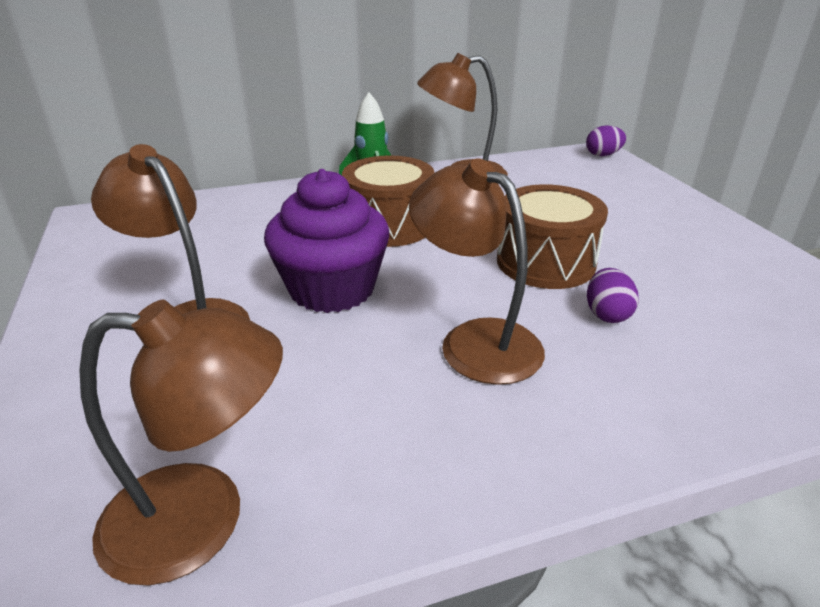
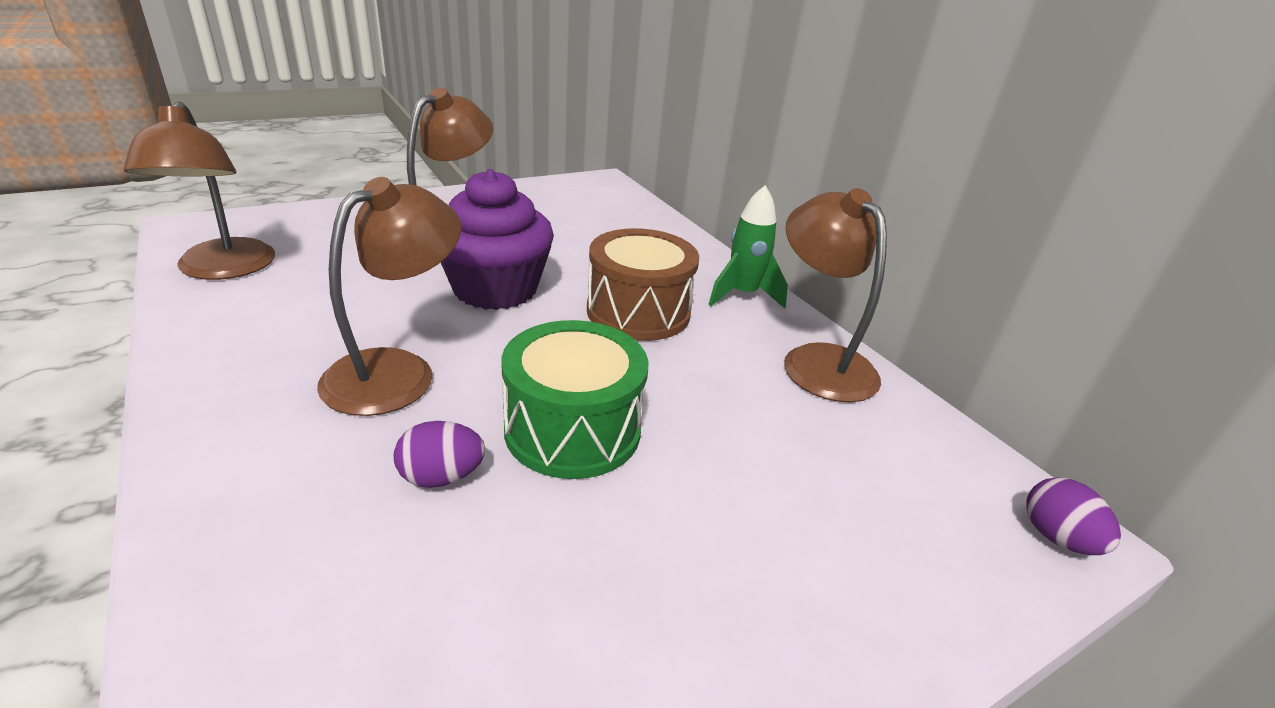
camera: 75 degrees right, 0 degrees up
brown drum [497,184,608,289] -> green drum [501,320,648,479]

